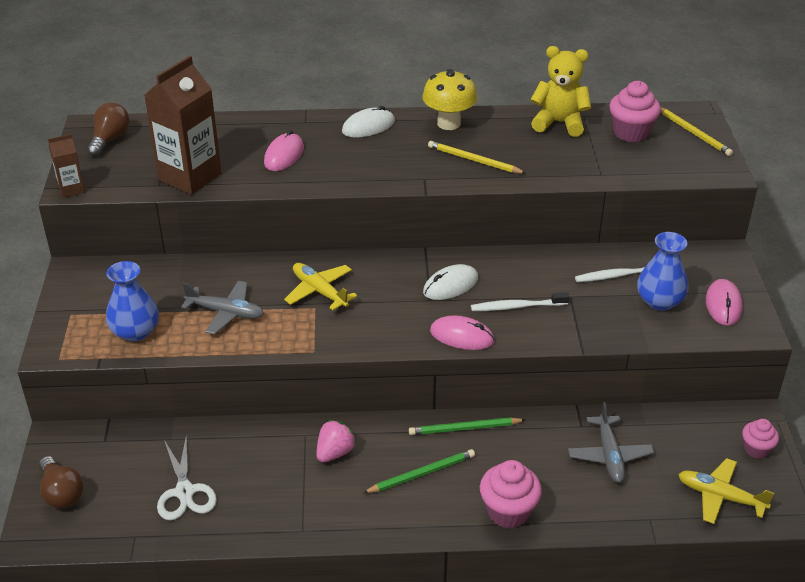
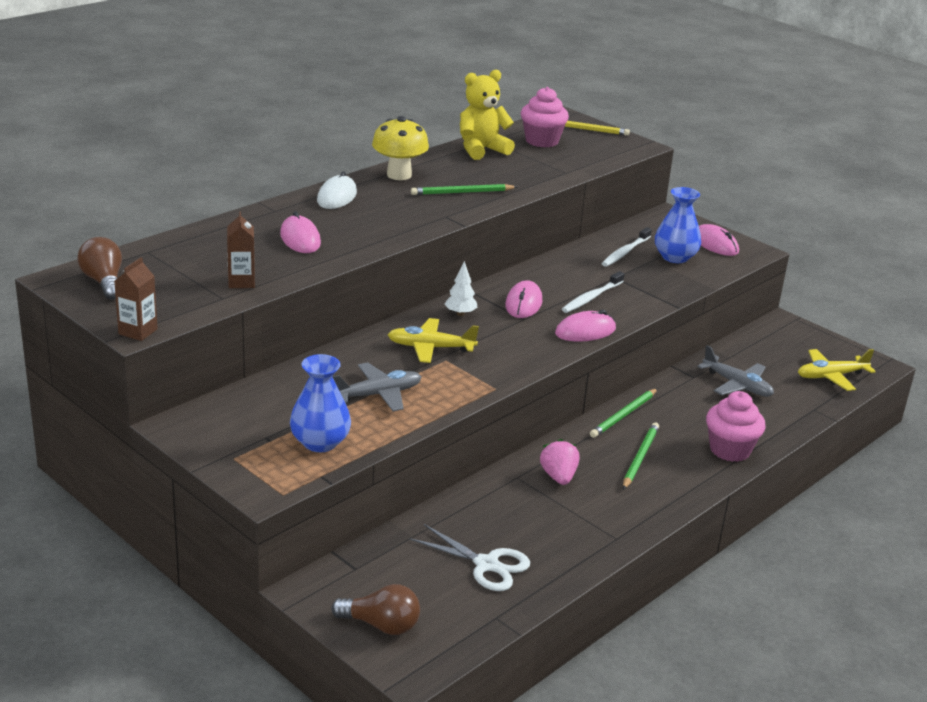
camera: 45 degrees left, 10 degrees down
brown carton [144,56,222,195] -> brown carton [227,212,255,288], size x0.49
white mouse [423,264,478,300] -> pink mouse [505,280,542,318]
yellow pencil [428,141,526,174] -> green pencil [411,184,517,195]
pink cupcake [742,419,779,459] -> none
none -> white tree [445,261,478,316]

